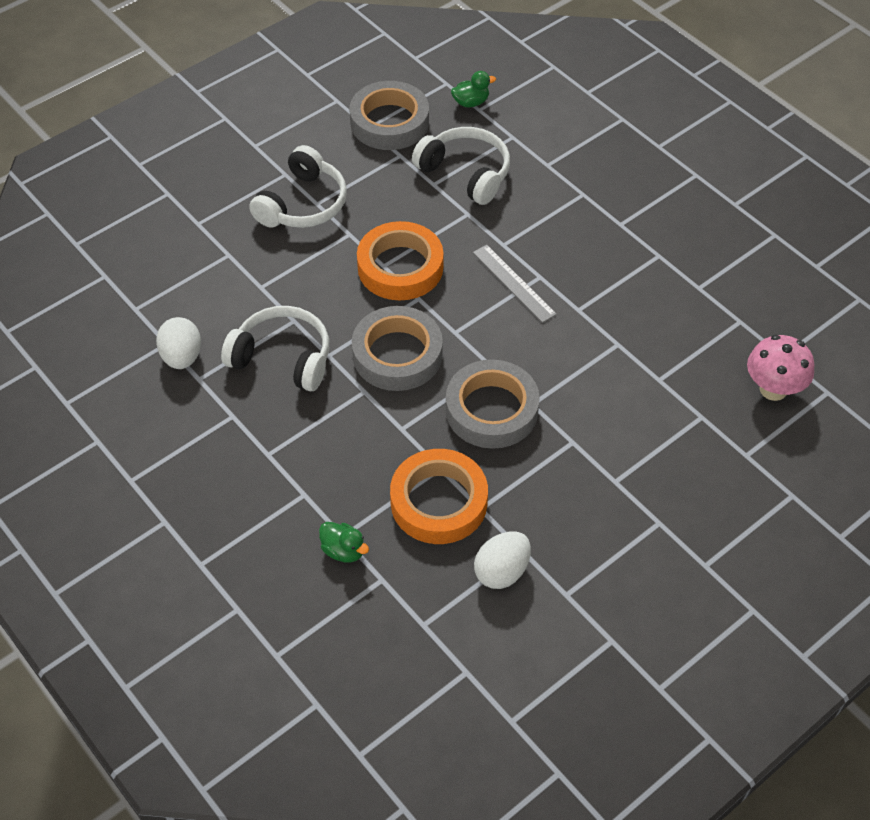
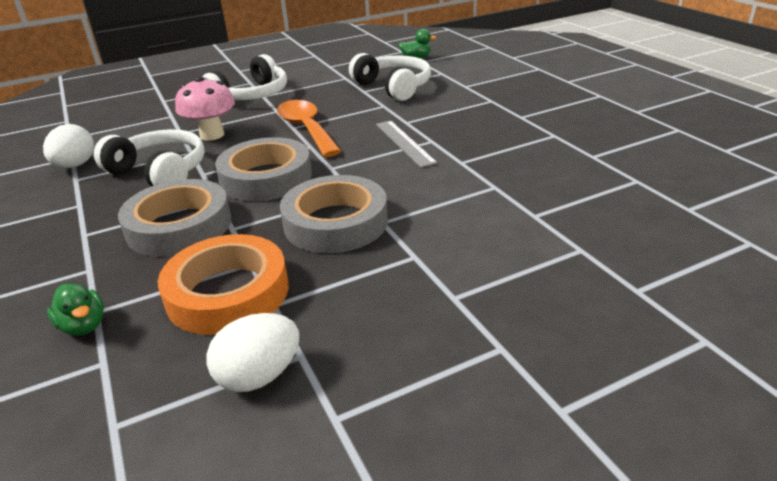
camera: 15 degrees right, 20 degrees down
grey tape [349,81,429,150] -> grey tape moved to [118,179,231,256]
orange tape [357,221,444,300] -> orange spoon [277,100,341,157]
pink mushroom [747,335,814,401] -> pink mushroom moved to [175,76,235,140]

